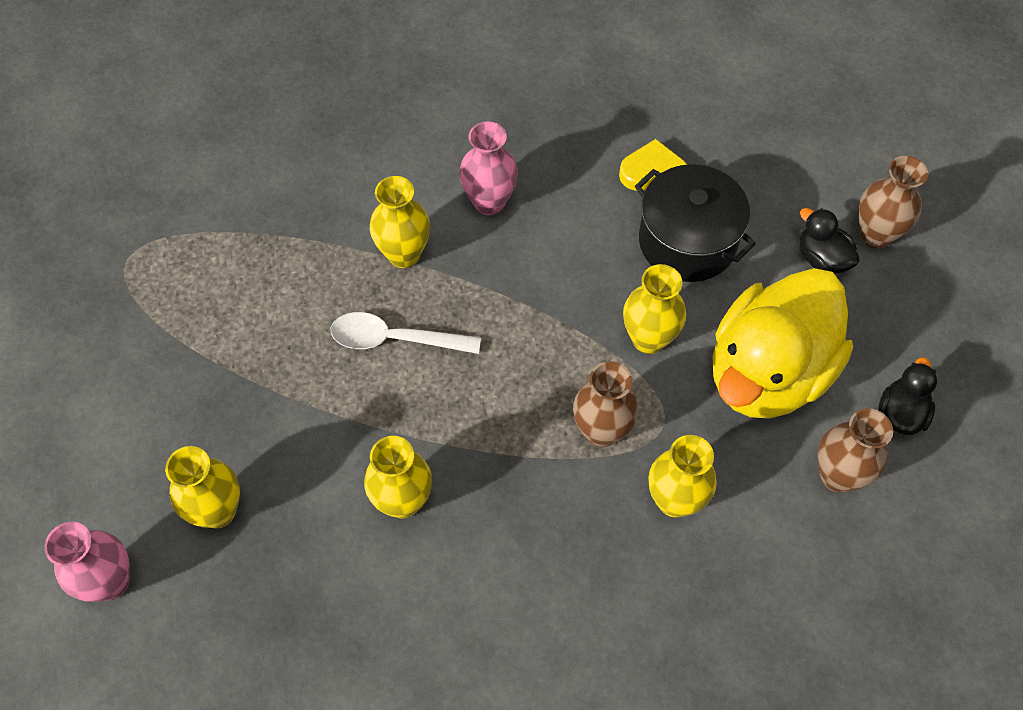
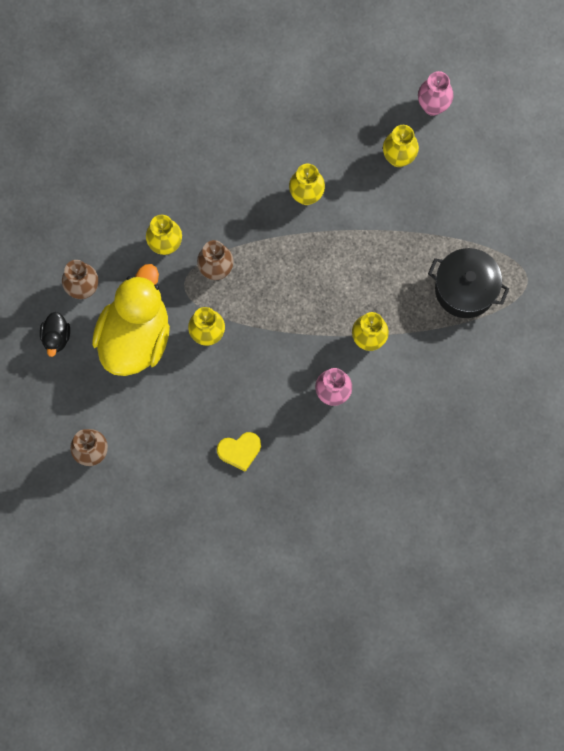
camera: 160 degrees right, 15 degrees up
white spoon [331,312,481,354] -> none
black pot [635,164,756,282] -> black pot moved to [428,248,509,318]
black duck [800,208,860,274] -> none

